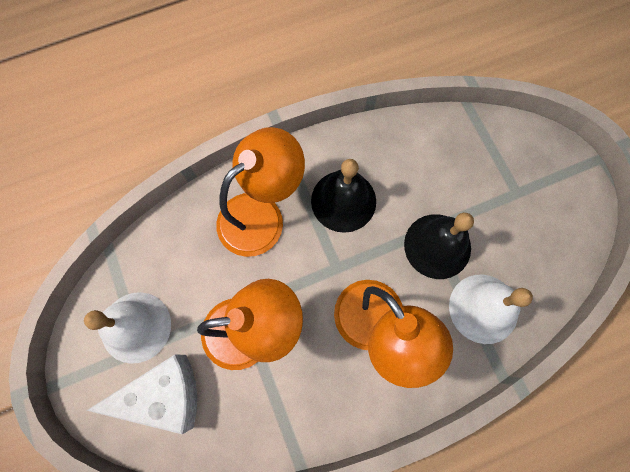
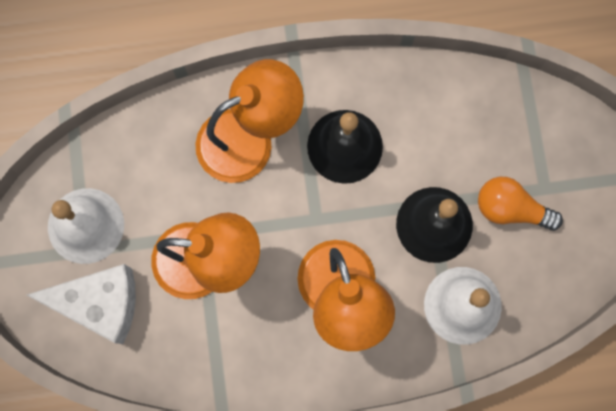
camera: 15 degrees right, 5 degrees up
none -> orange light bulb [478,177,563,231]

